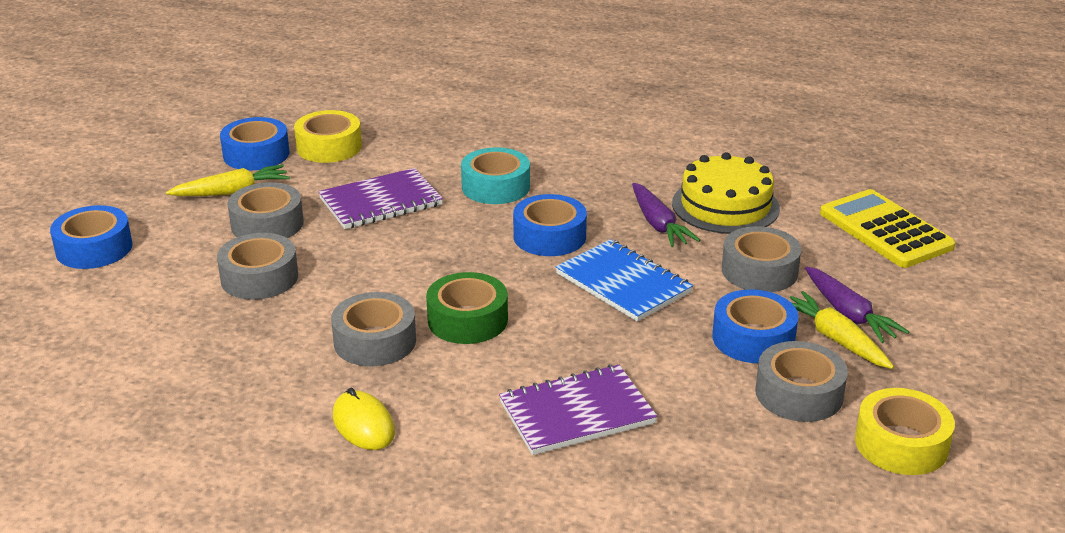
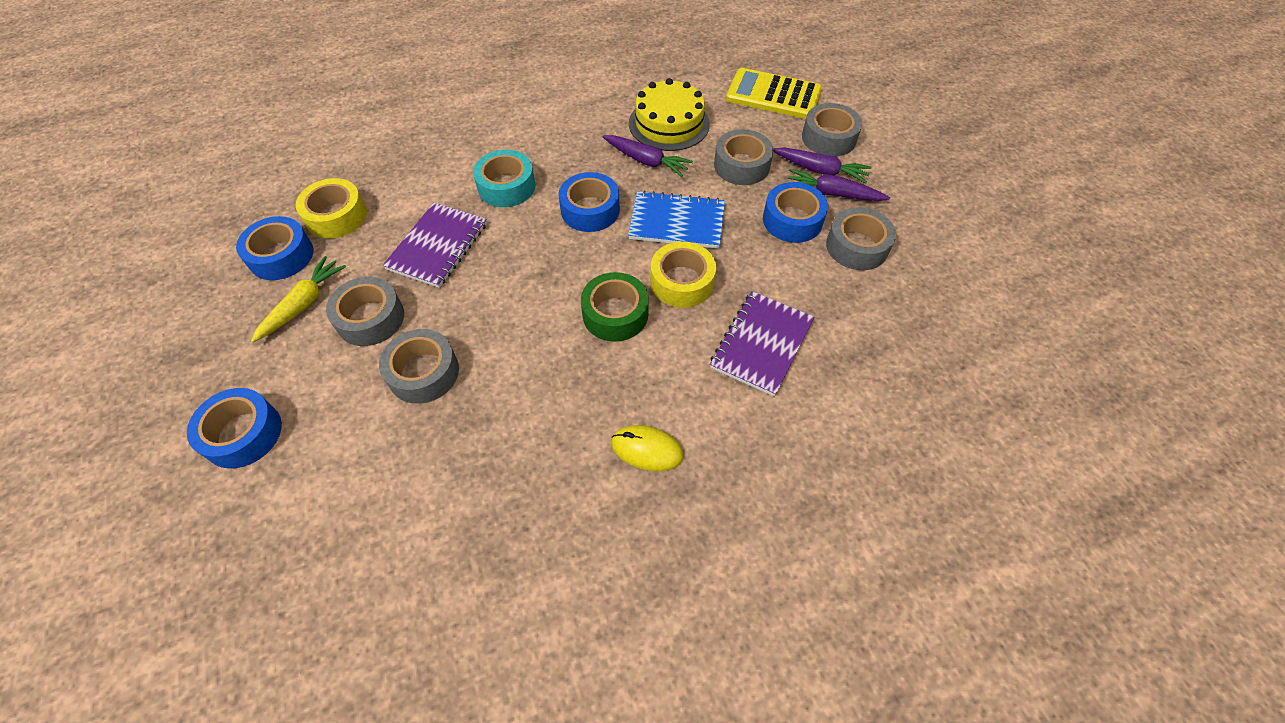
camera: 40 degrees left, 25 degrees up
grey tape [331,292,416,366] -> grey tape moved to [802,103,862,157]
yellow carrot [790,291,894,369] -> purple carrot [788,169,890,201]
yellow tape [855,388,955,475] -> yellow tape moved to [650,241,716,308]

